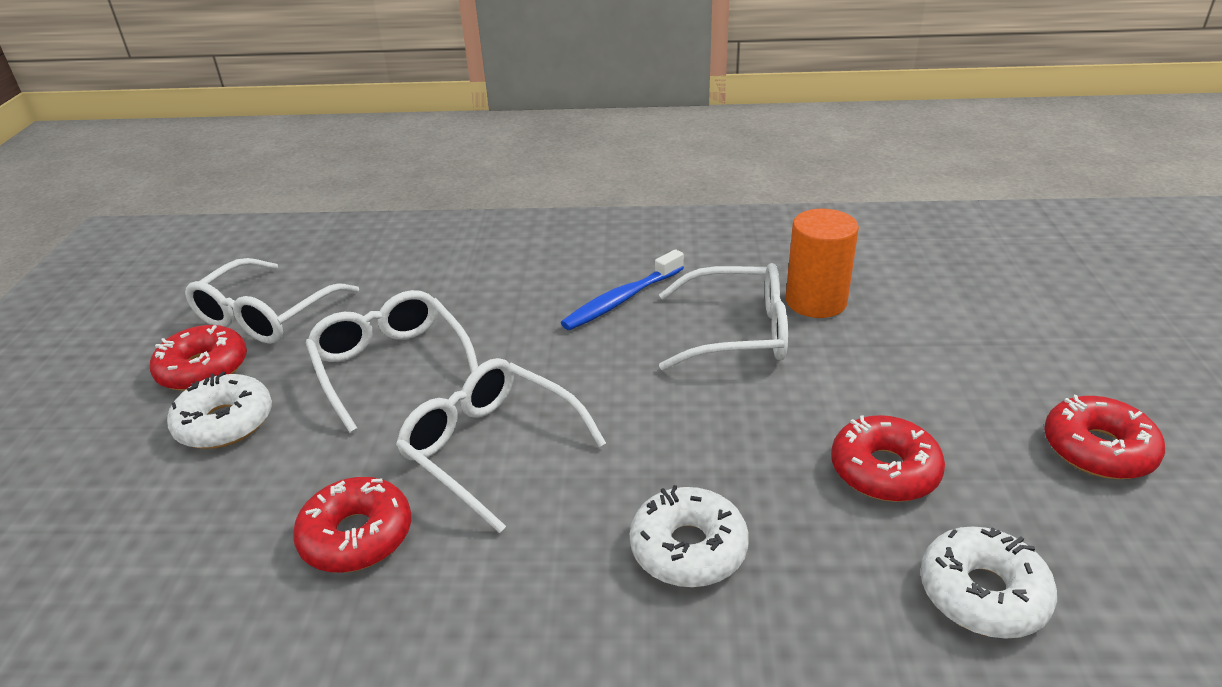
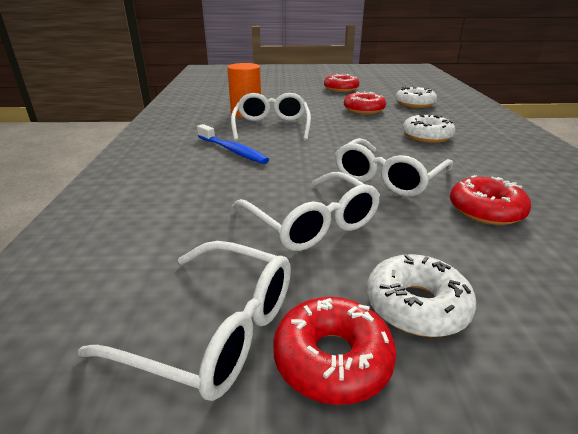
camera: 95 degrees left, 5 degrees down
white glasses [305,290,478,433] -> white glasses turned 90 degrees counterclockwise [232,172,380,251]

